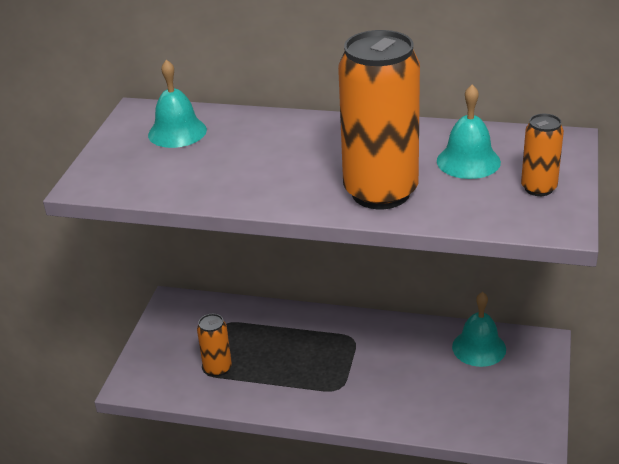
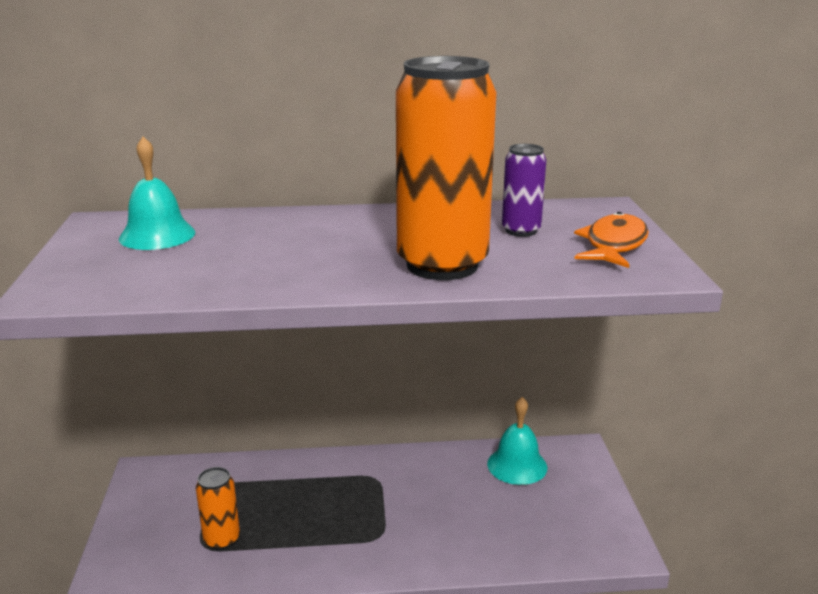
camera: 20 degrees left, 10 degrees down
turquoise bell [437,85,501,179] -> purple can [502,144,546,237]
orange can [521,114,564,196] -> orange fish [574,212,649,268]

